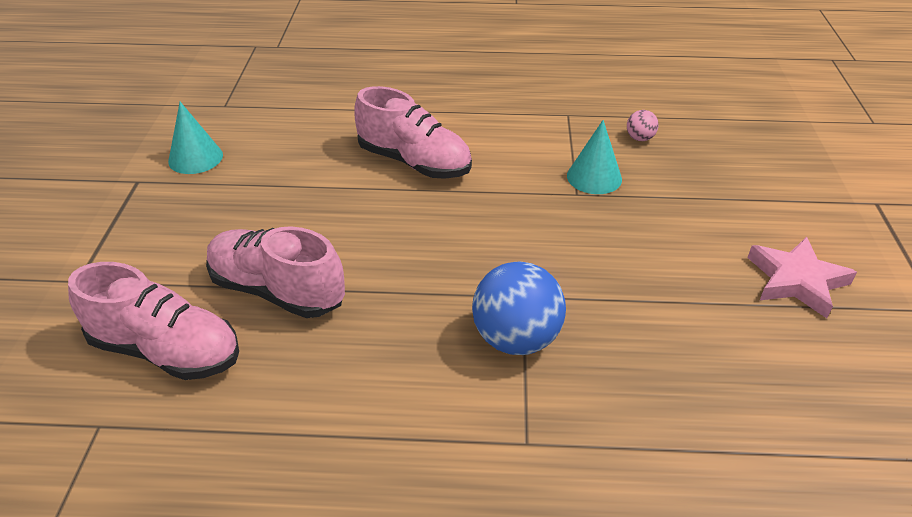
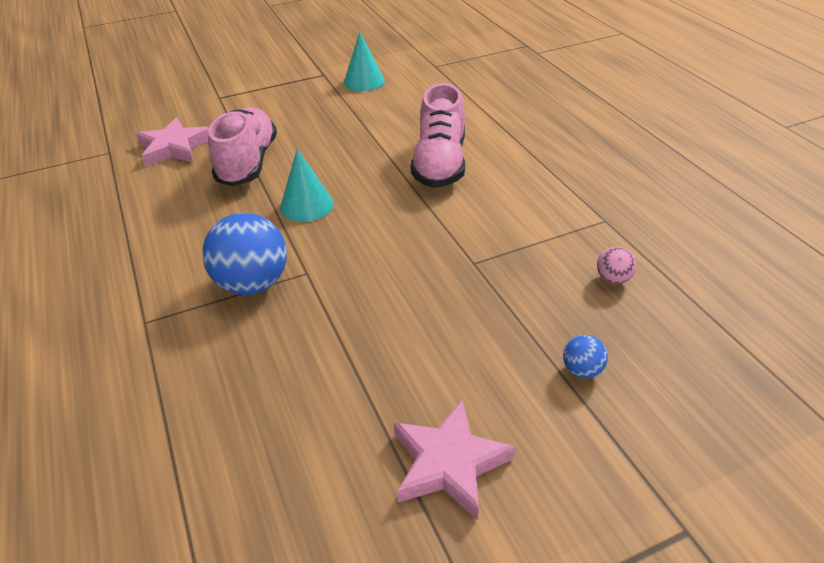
camera: 65 degrees right, 0 degrees up
pink shoe [68,262,239,380] -> pink star [136,118,209,167]
turquoise cone [567,120,622,194] -> turquoise cone moved to [280,149,333,222]
none -> blue ball [563,335,608,378]

